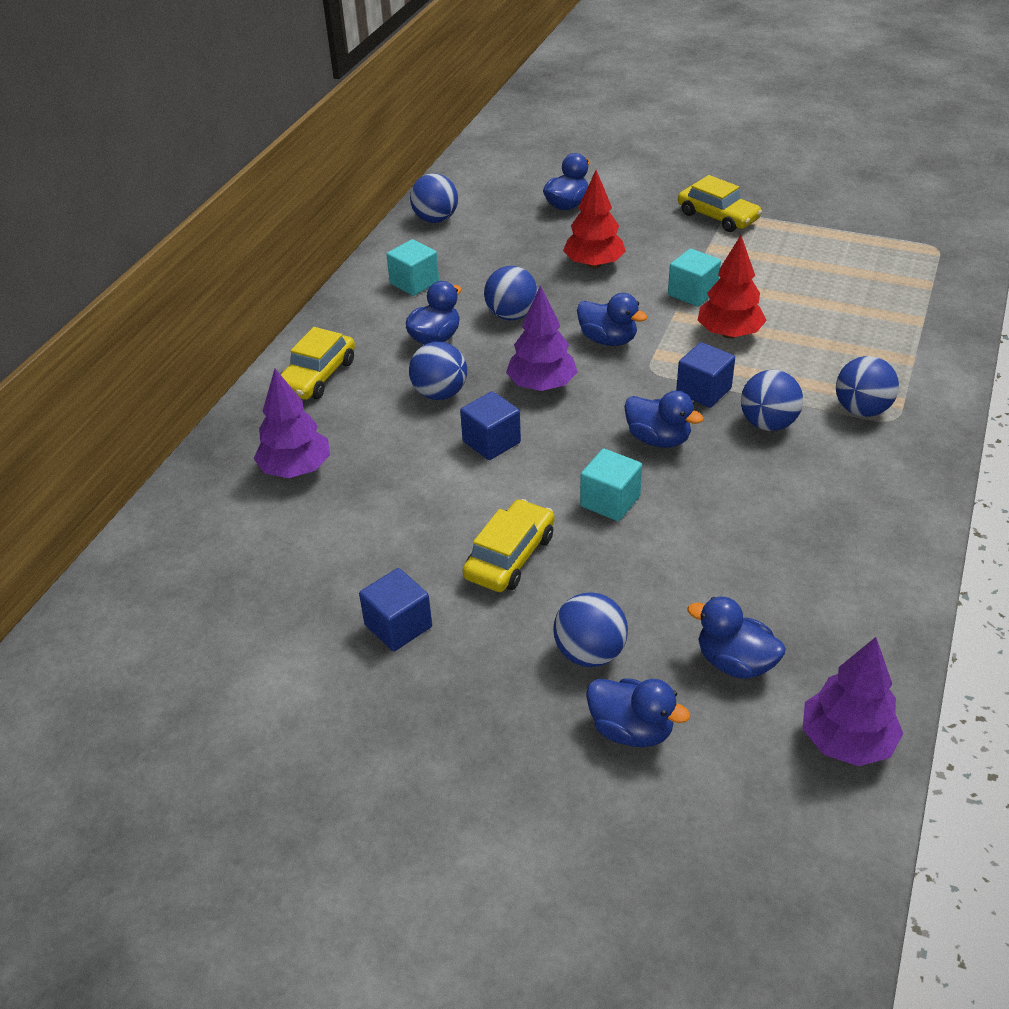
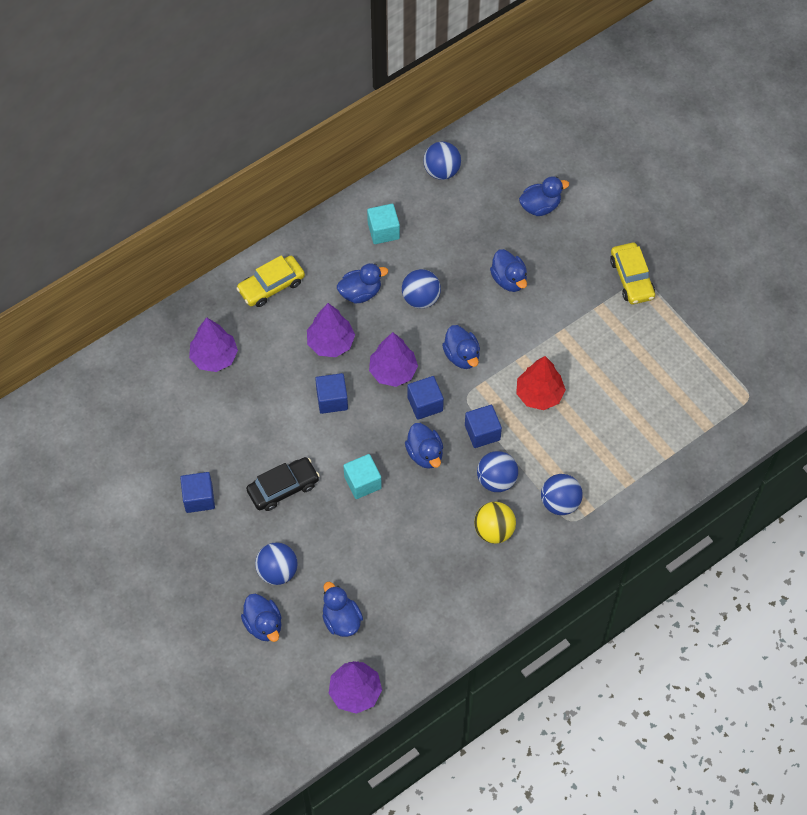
camera: 30 degrees right, 20 degrees up
blue ball [409,342,467,400] -> purple tree [307,303,355,357]
yellow car [463,499,555,592] -> black car [246,457,320,511]
red tree [563,170,626,269] -> blue duck [490,249,527,292]
turquoise cube [668,249,721,307] -> none
none -> blue cube [407,376,444,420]
none -> yellow ball [474,502,516,544]

